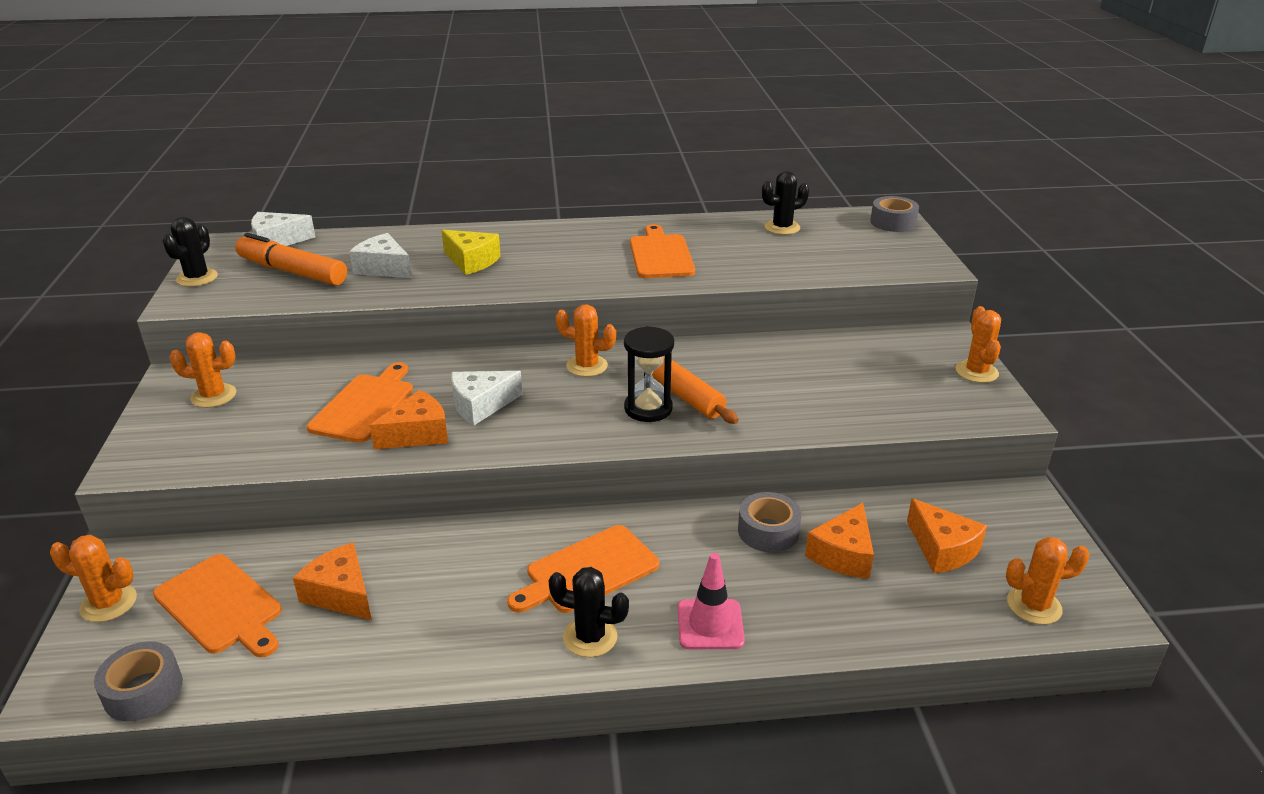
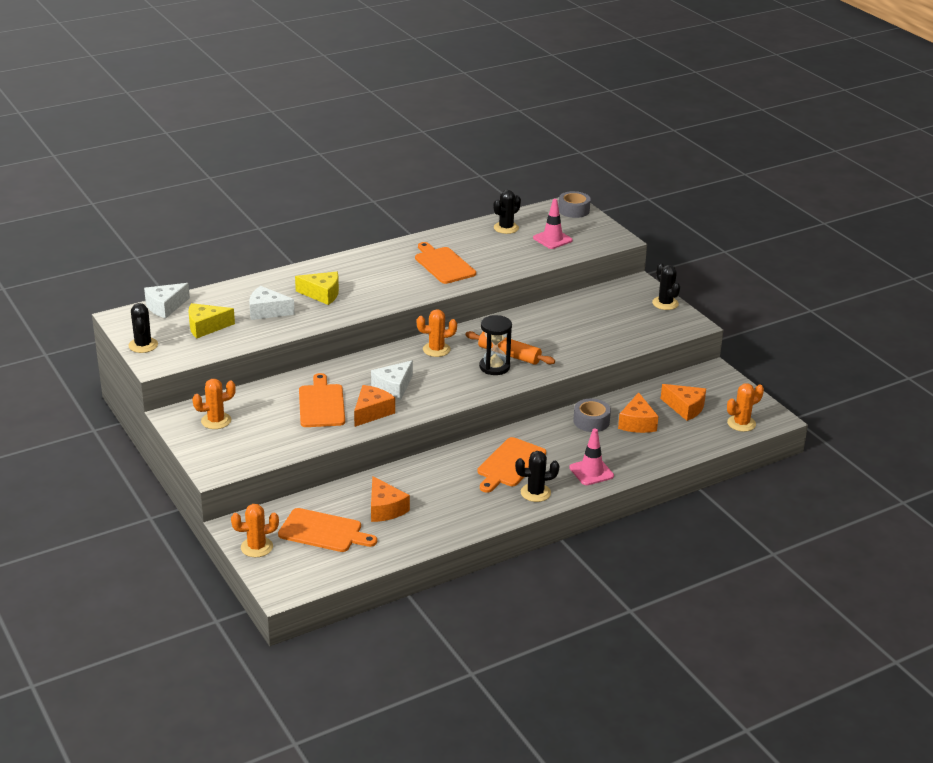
camera: 25 degrees left, 0 degrees up
grey tape [94,641,183,721] -> none
orange marker [235,233,347,286] -> yellow cheese [188,303,235,338]
orange cheese [293,542,372,620] -> orange cheese turned 135 degrees counterclockwise [371,476,410,522]
orange cactus [956,306,1001,383] -> black cactus [652,263,680,310]
none -> pink traffic cone [533,199,573,249]

